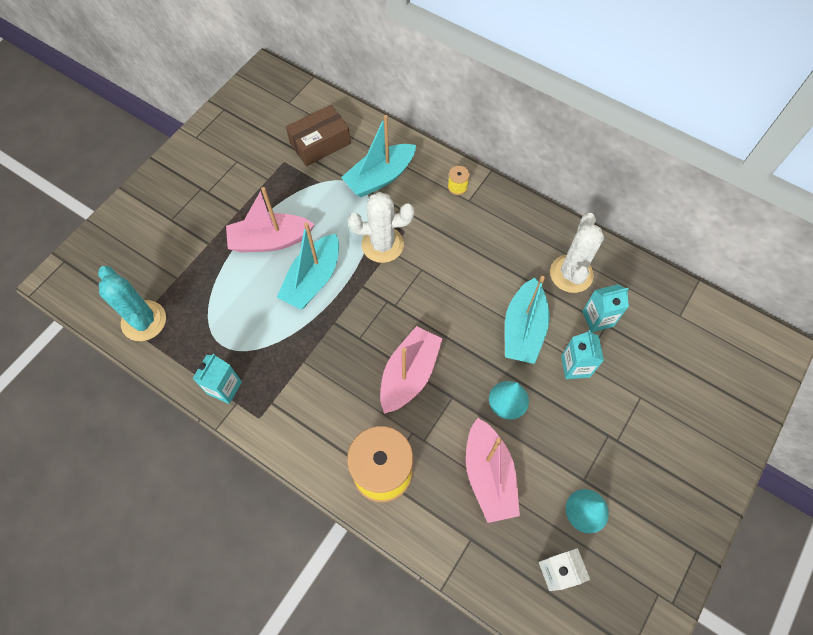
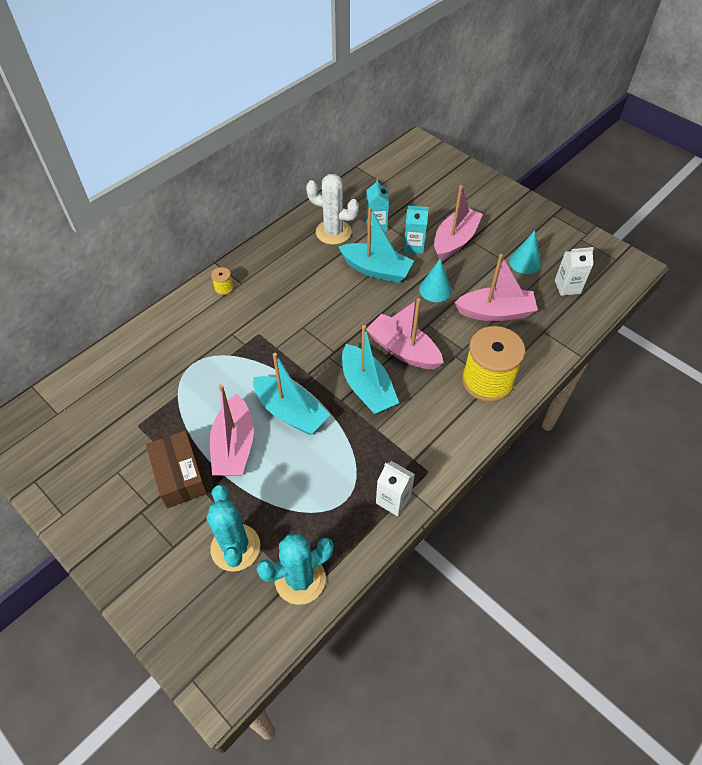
camera: 80 degrees left, 10 degrees down
turquoise carton [192,354,242,404] -> white carton [376,461,415,516]
brown box [286,105,351,166] -> brown box moved to [146,430,207,508]
turquoise boat [341,115,416,197] -> turquoise boat moved to [342,325,399,415]
white cactus [348,192,414,263] -> none
none -> turquoise cactus [207,485,260,572]
none -> pink boat [434,185,483,260]

